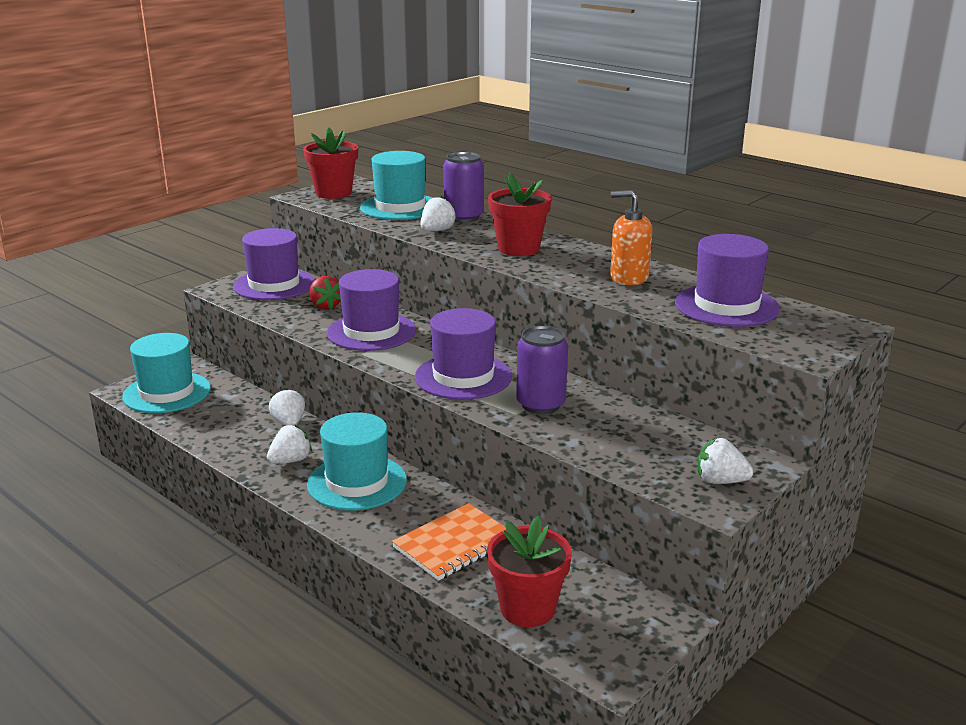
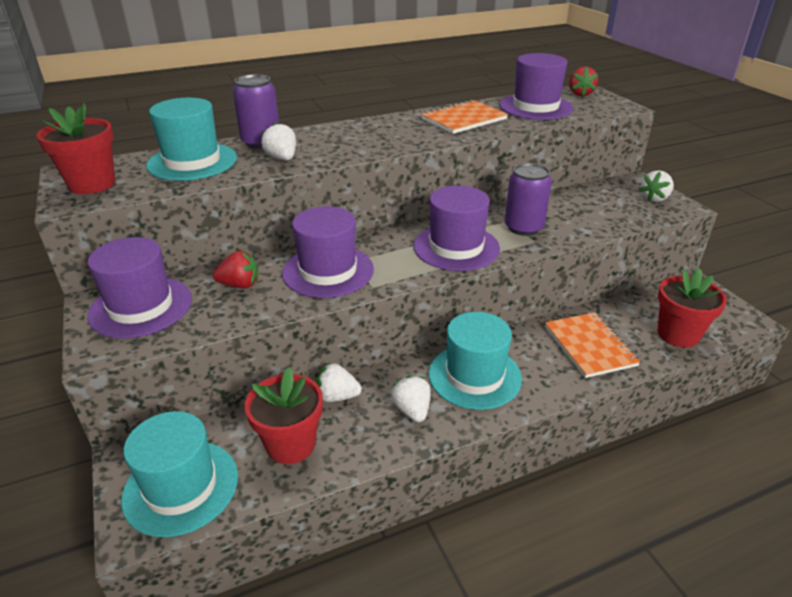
camera: 65 degrees left, 10 degrees up
red flower pot [488,173,552,256] -> red flower pot moved to [245,367,323,464]
orange soap dispenser [610,190,653,285] -> orange notebook [421,100,508,134]
none -> red strawberry [569,66,598,96]

